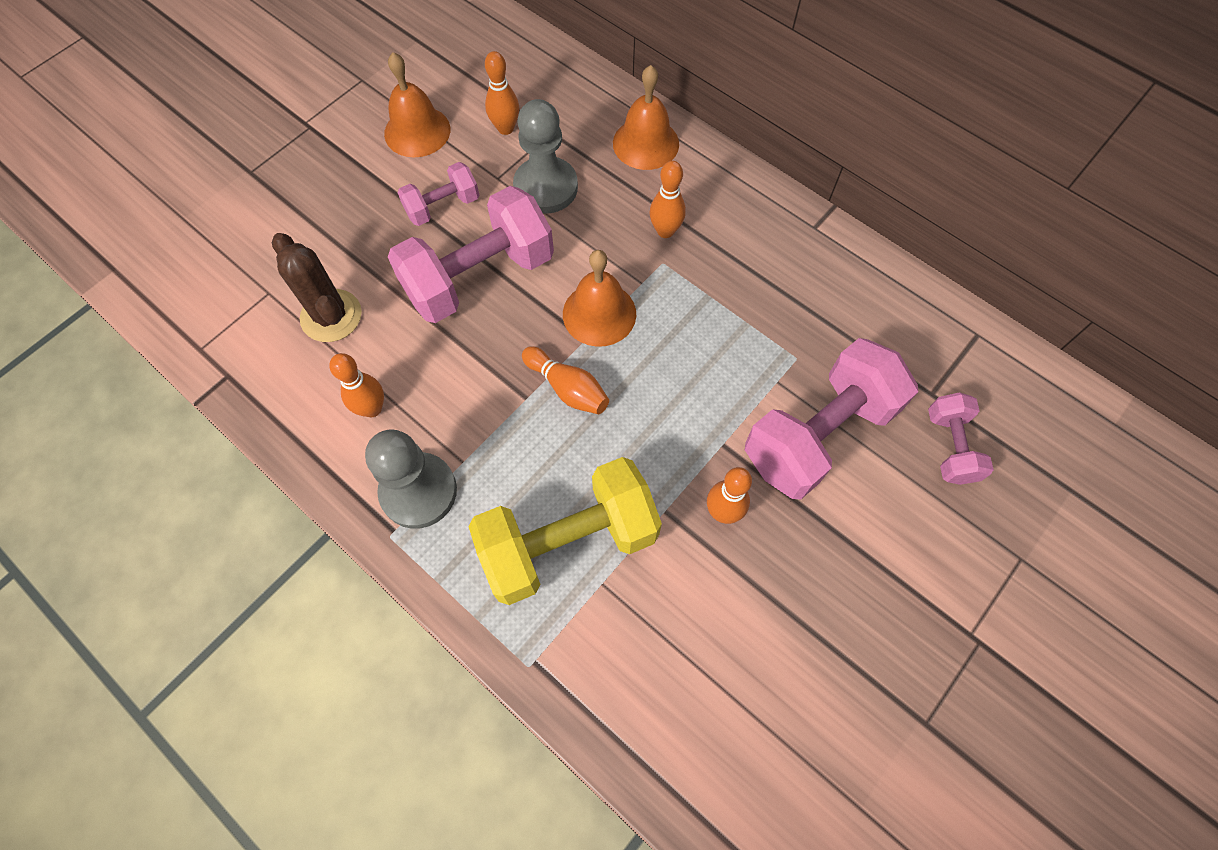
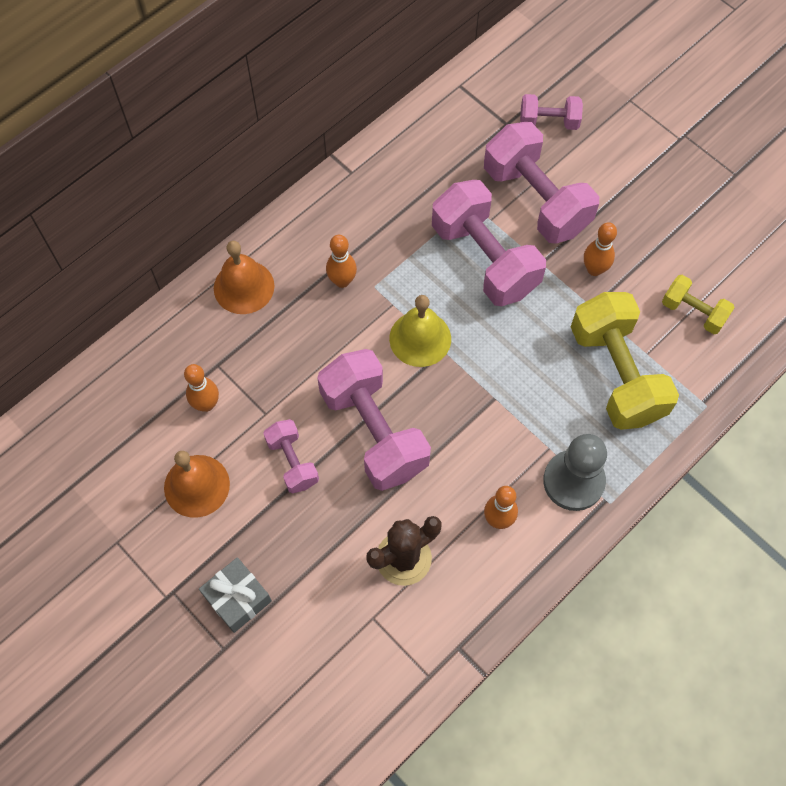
camera: 85 degrees left, 0 degrees up
grey pawn [513,99,578,214] -> none
orange bowling pin [522,346,609,414] -> none
orange bell [563,250,636,347] -> yellow bell [389,295,451,367]
none -> grey gift [199,557,272,633]
none -> pink dumbbell [432,180,546,306]
none -> yellow dumbbell [662,275,735,334]

